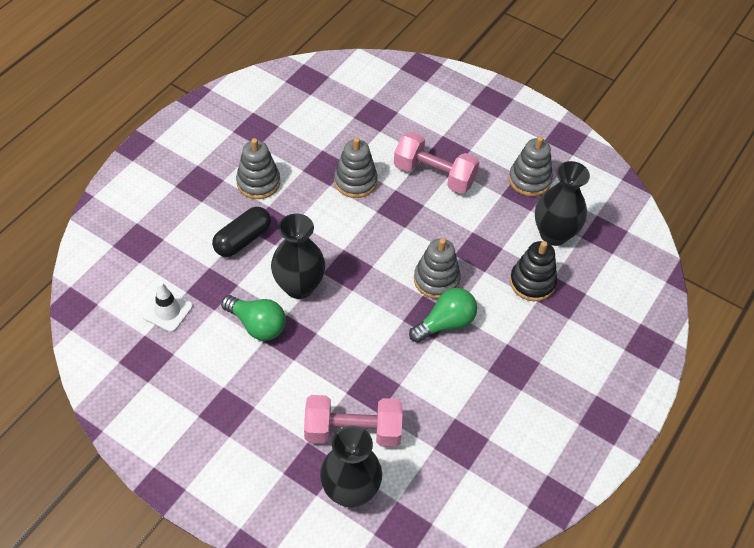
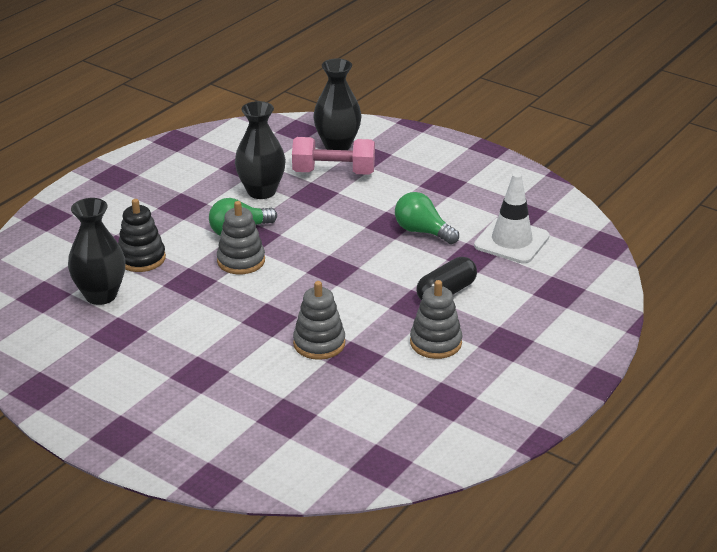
camera: 175 degrees left, 20 degrees down
white traffic cone [142,281,193,332] -> white traffic cone [474,173,550,264], size x1.60
black vase [271,214,325,299] -> black vase moved to [235,101,286,199]
pink dumbbell [394,132,479,194] -> none
grey stacking toy [509,136,553,196] -> none

